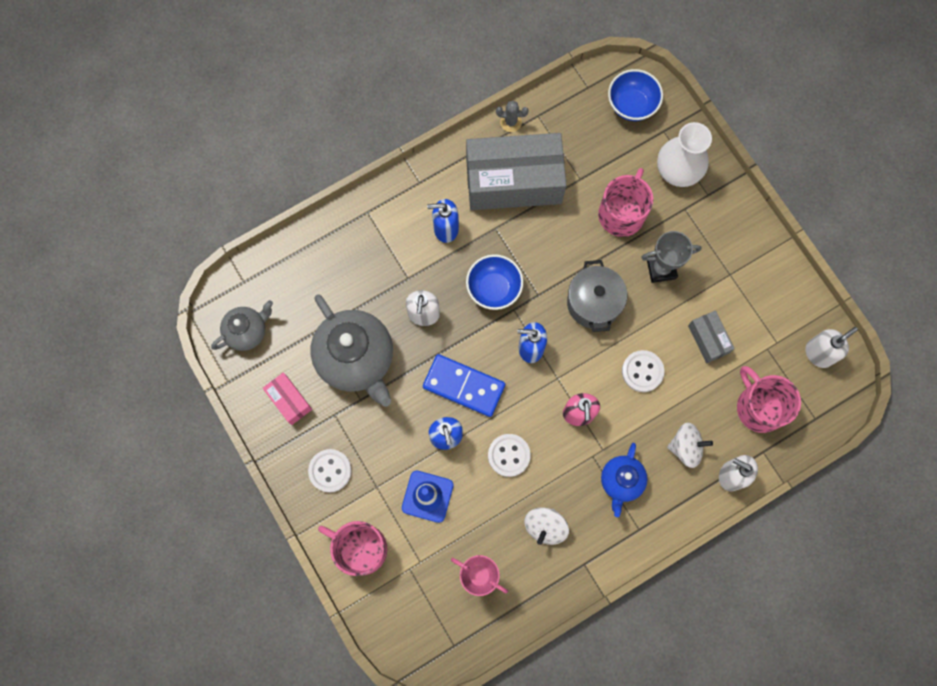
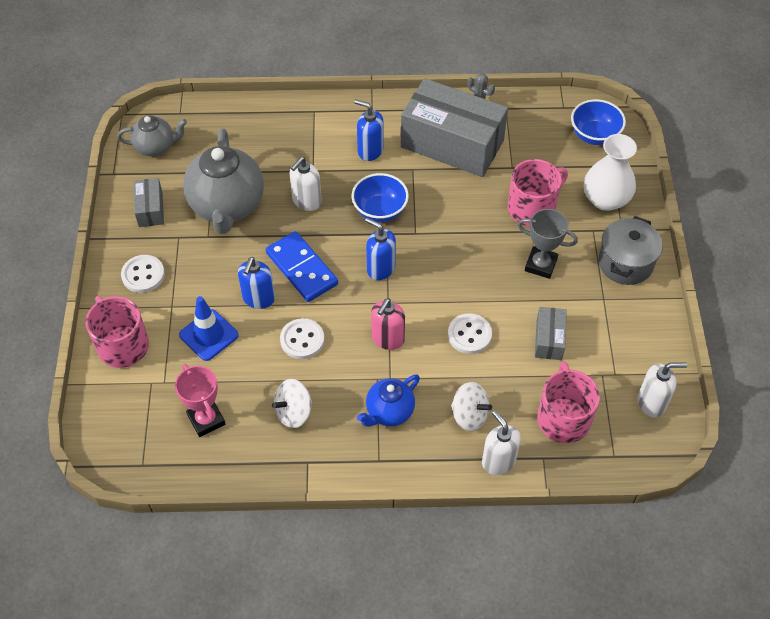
camera: 30 degrees right, 20 degrees down
pink box [263,372,312,425] -> grey box [134,178,164,227]
grey pot [567,260,627,332] -> grey pot moved to [598,216,662,285]

